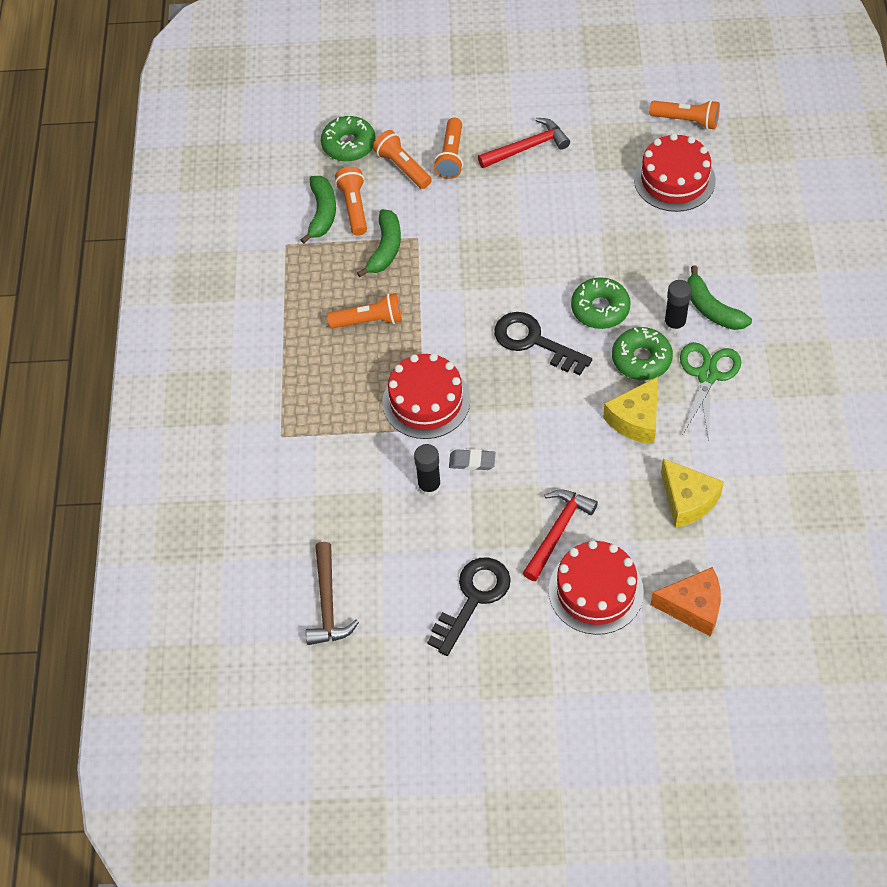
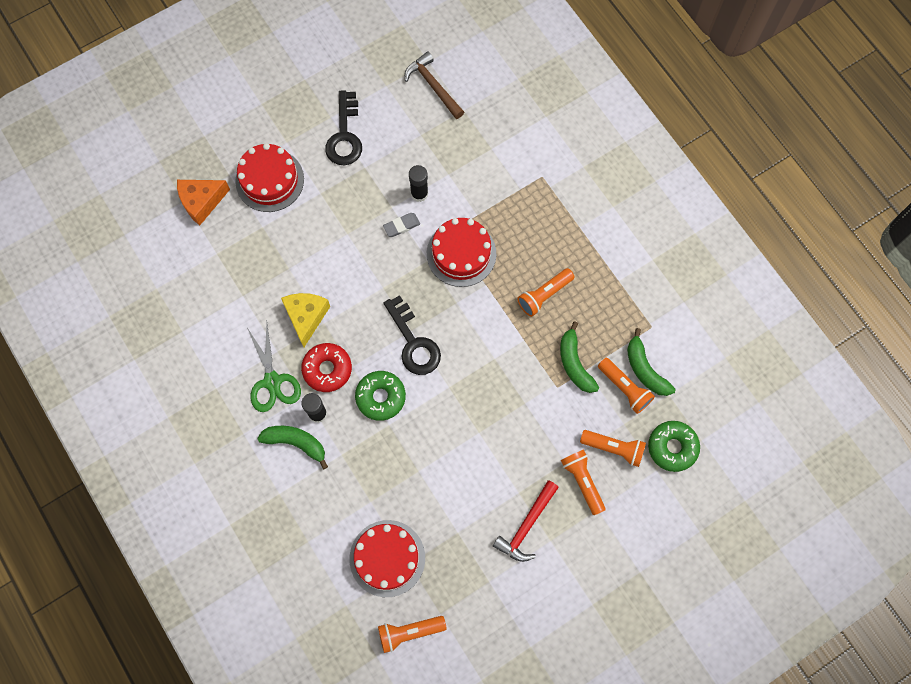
camera: 145 degrees right, 15 degrees up
black key [494,312,592,375] -> black key turned 60 degrees clockwise [384,295,441,375]
red hammer [523,489,598,581] -> none
green donut [612,327,673,380] -> red donut [301,343,352,392]
yellow cheese [661,459,724,528] -> none

